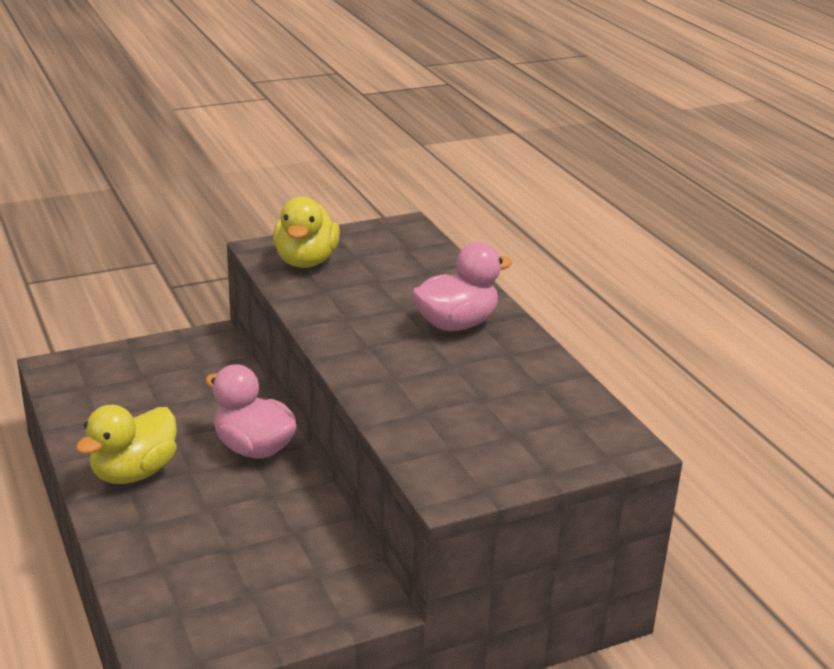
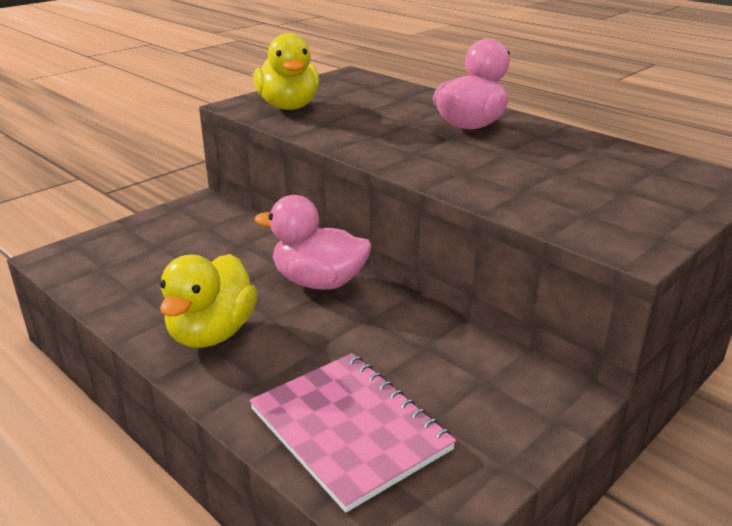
camera: 20 degrees left, 0 degrees up
none -> pink notebook [249,353,456,513]

